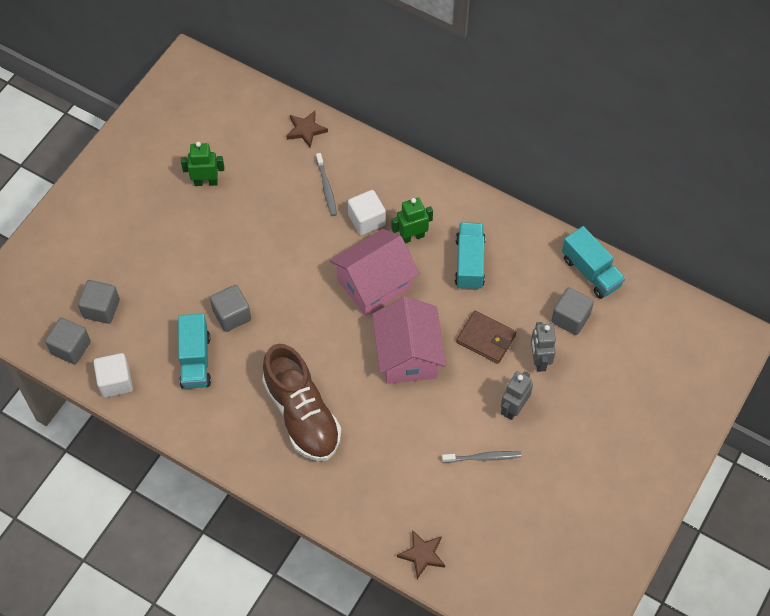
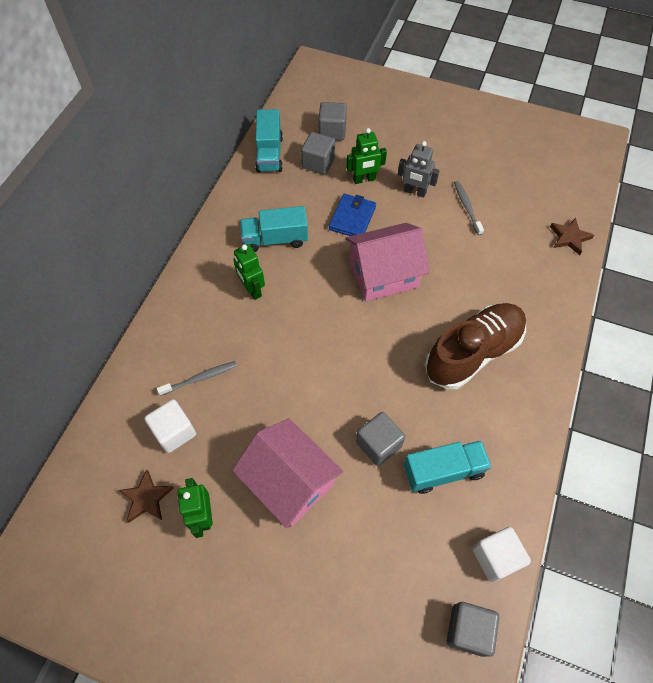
camera: 100 degrees left, 0 degrees up
grey cube [78,280,120,324] -> grey cube moved to [319,102,347,140]
brown star [286,111,328,148] -> brown star moved to [119,469,174,523]
pink house [330,229,420,316] -> pink house moved to [232,418,343,528]
white cube [348,190,386,235] -> white cube moved to [145,399,196,453]
brown wallet [456,311,516,364] -> blue wallet [329,194,376,236]
grey robot [531,322,556,372] -> green robot [346,128,387,184]
turquoise truck [562,226,625,299] -> turquoise truck turned 135 degrees clockwise [255,109,283,172]

